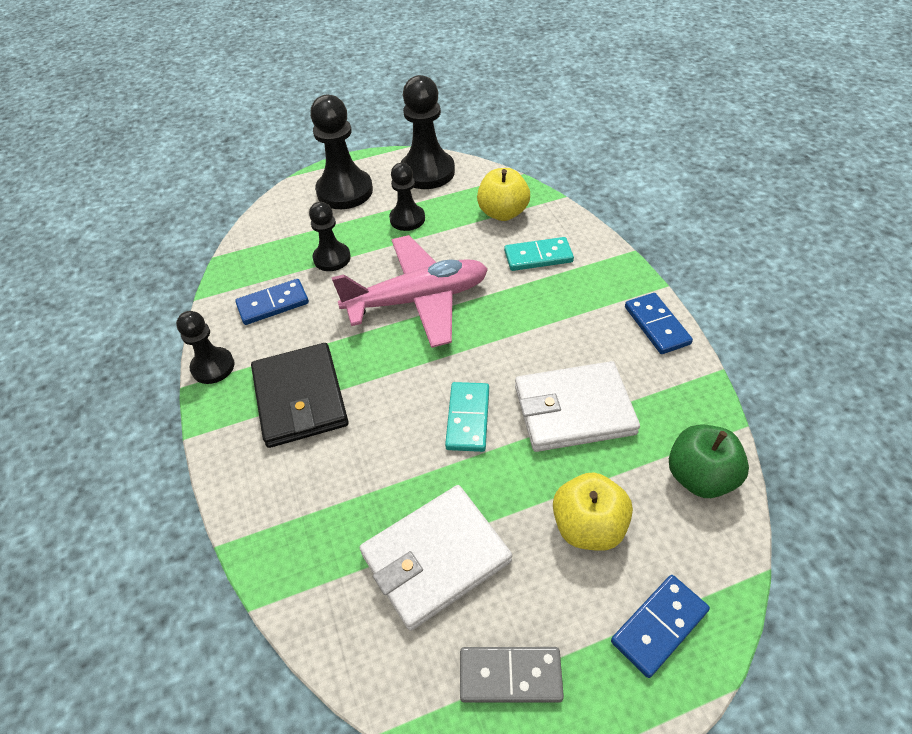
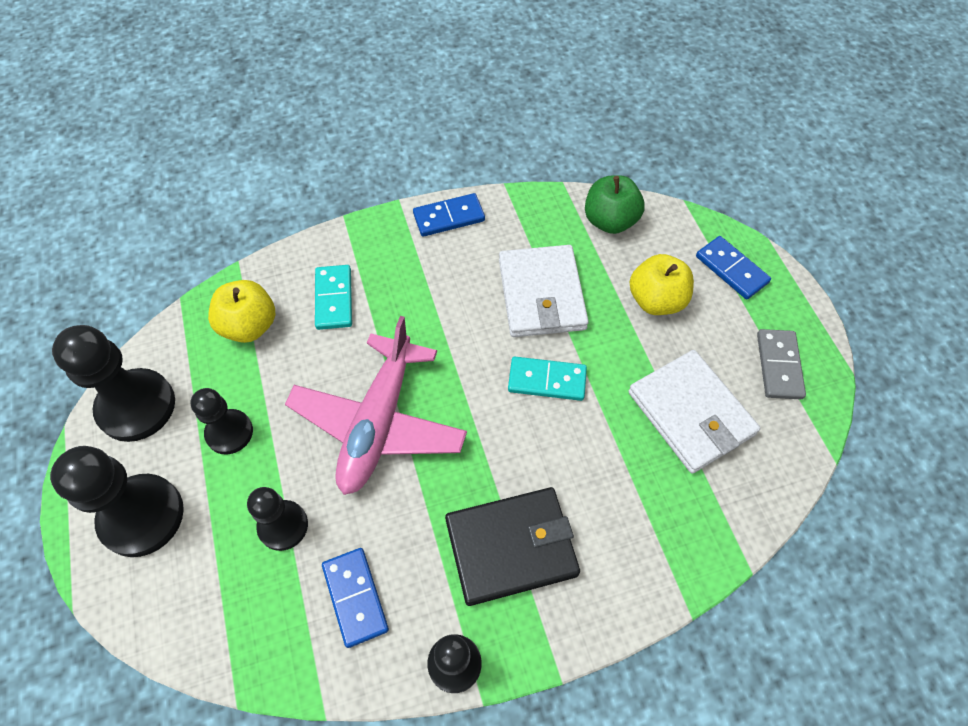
camera: 90 degrees left, 10 degrees up
pink plane [331,235,488,348] -> pink plane turned 150 degrees counterclockwise [285,316,467,495]

